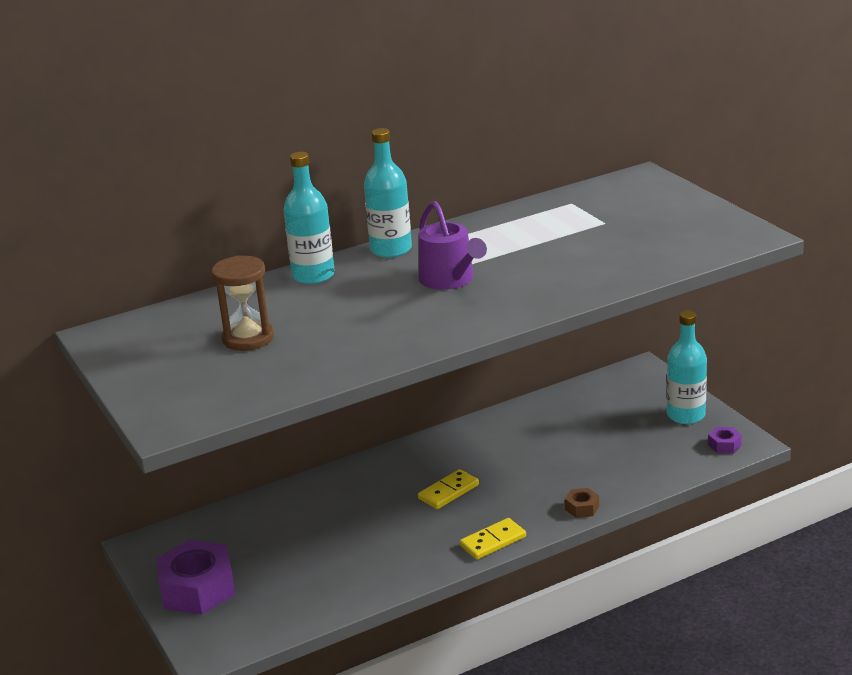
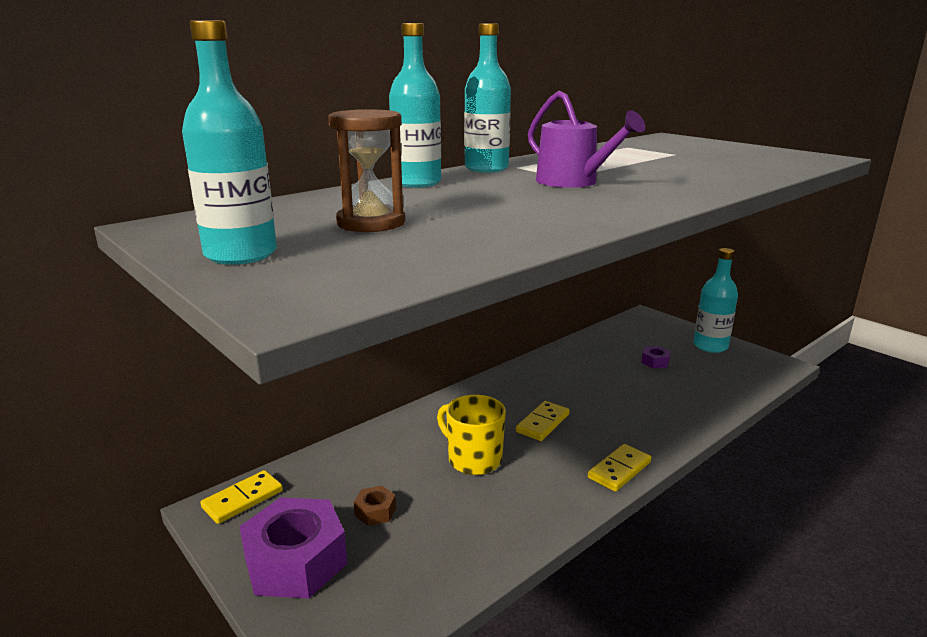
camera: 15 degrees left, 5 degrees down
brown nut [565,488,599,518] -> brown nut moved to [354,486,396,526]
purple nut [708,427,742,453] -> purple nut moved to [641,346,671,369]
none -> turquoise bottle [182,20,277,265]
none -> yellow domino [200,470,283,524]
none -> yellow mug [437,395,506,475]

